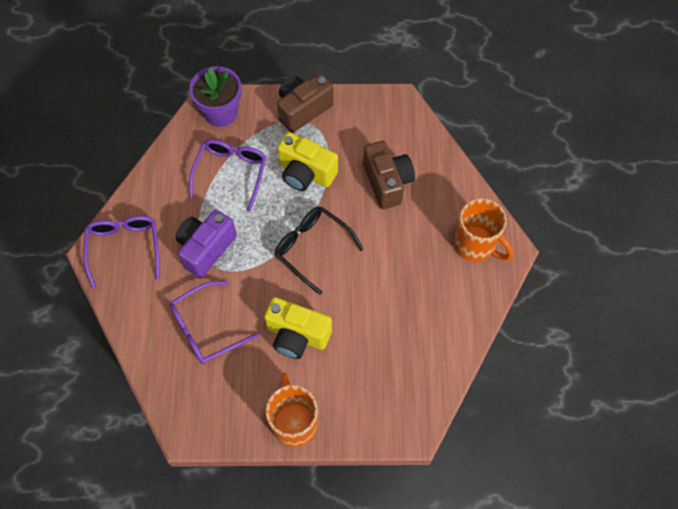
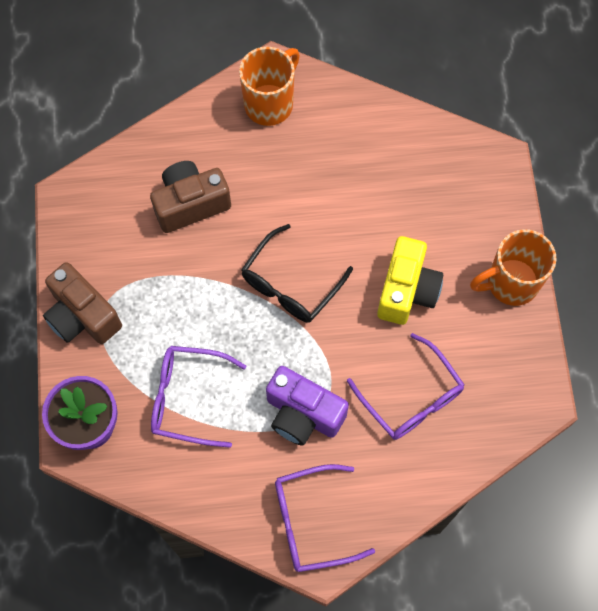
camera: 95 degrees left, 5 degrees up
yellow camera [277,132,338,191] -> none

